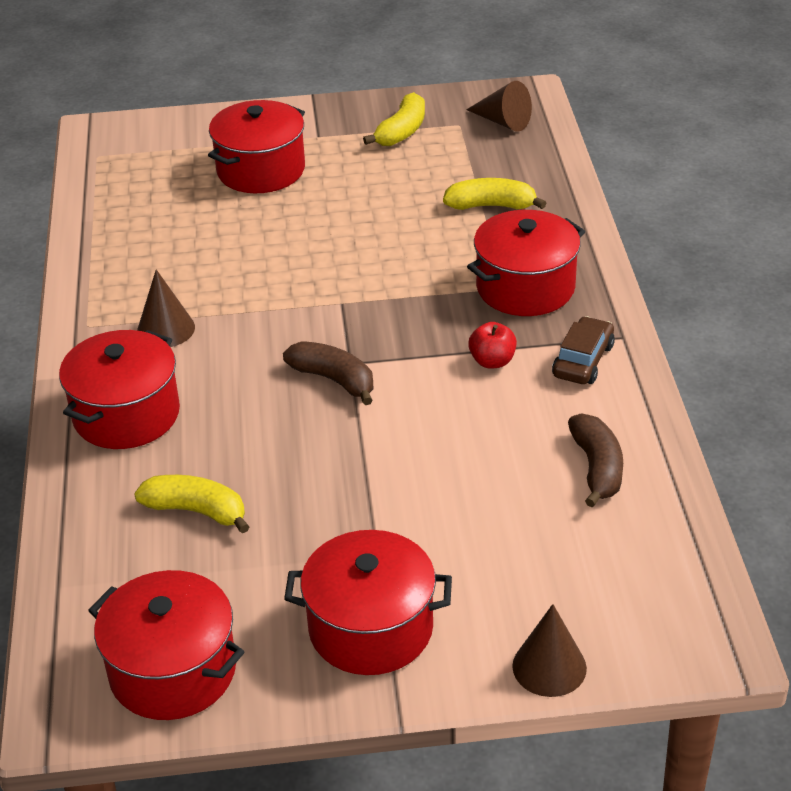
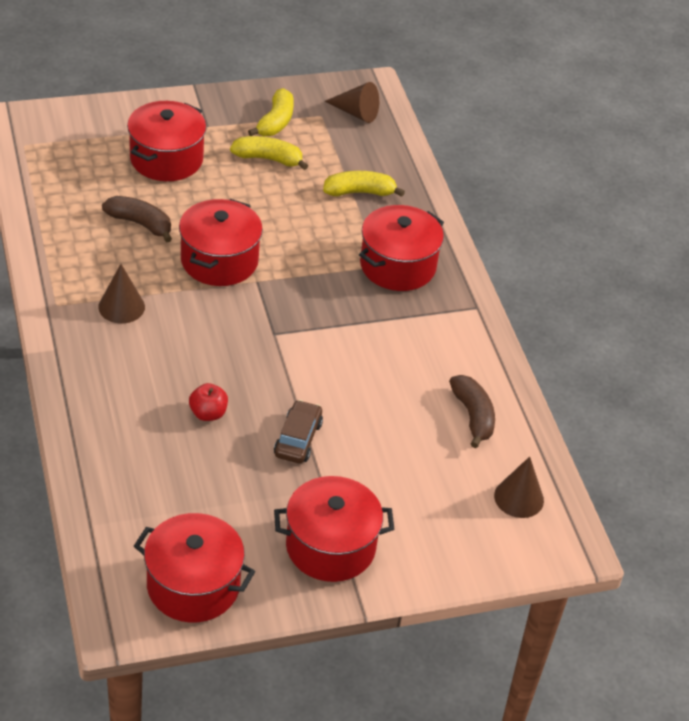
camera: 15 degrees left, 5 degrees up
red pot [59,330,180,449] -> red pot moved to [179,199,263,286]
yellow banana [134,475,250,533] -> yellow banana moved to [230,136,308,170]
brown banana [283,341,374,405] -> brown banana moved to [102,196,172,242]
red apple [468,322,517,369] -> red apple moved to [189,383,228,421]
brown cone [512,604,587,697] -> brown cone moved to [494,457,544,518]
brown car [552,316,615,384] -> brown car moved to [274,400,323,464]

